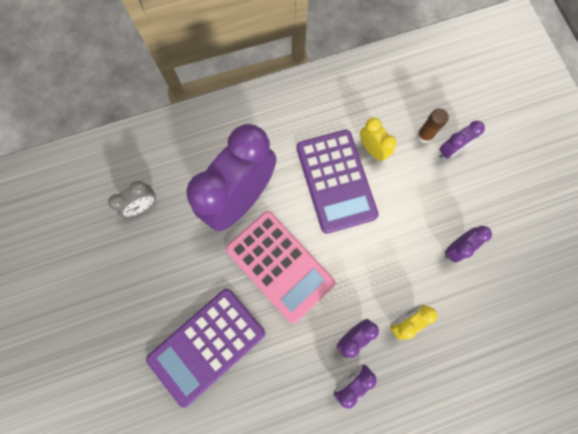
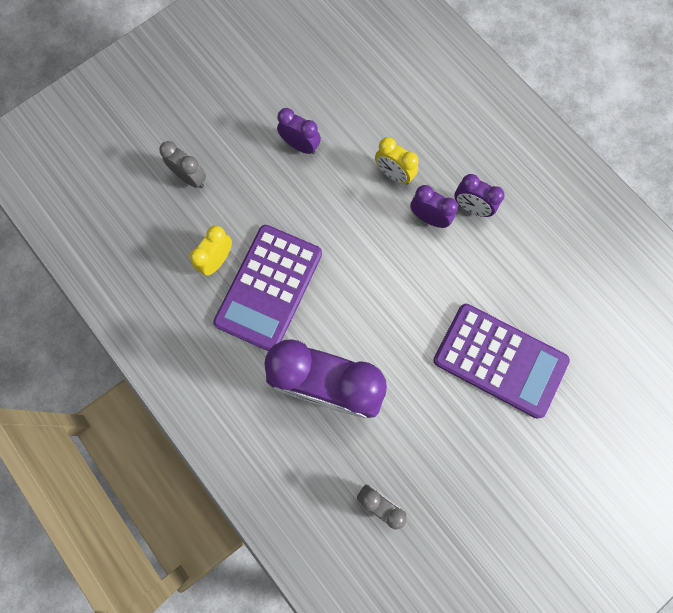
camera: 110 degrees left, 0 degrees up
pink calculator [226,211,335,323] -> none
purple calculator [297,130,379,234] -> purple calculator turned 150 degrees clockwise [213,225,322,351]
brown glue stick [417,108,449,143] -> none
purple clock [439,121,485,159] -> grey clock [159,141,206,188]

